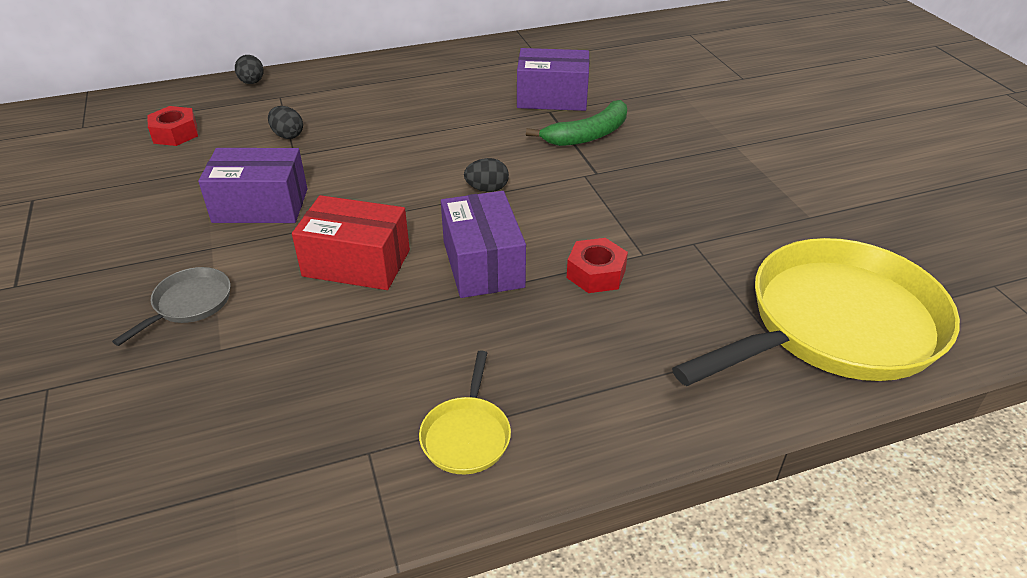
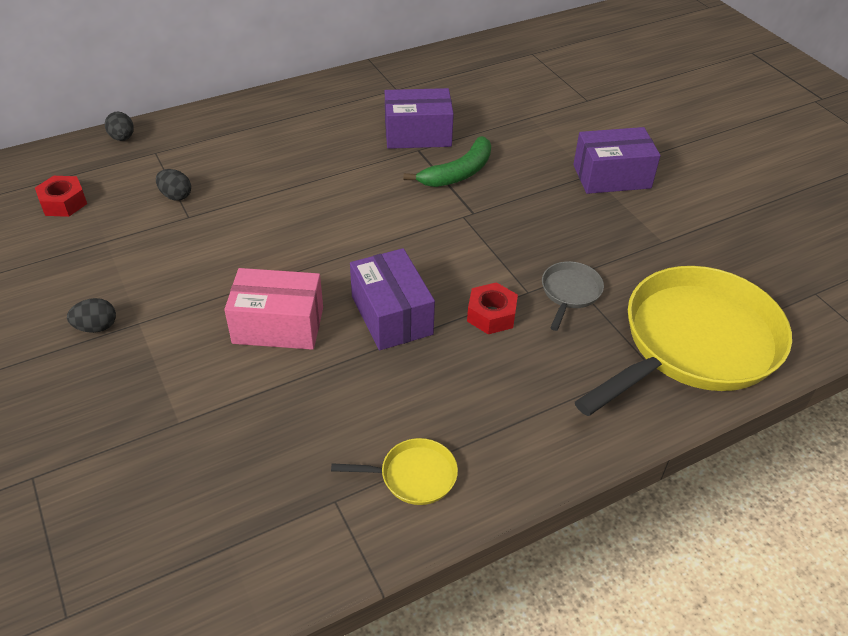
camera: 10 degrees left, 5 degrees up
grey pan [112,267,230,346] -> grey pan moved to [542,261,604,331]
purple box [198,148,307,223] -> purple box moved to [573,127,661,194]
red box [292,195,410,290] -> pink box [224,268,323,350]
yellow pan [419,351,511,474] -> yellow pan turned 90 degrees counterclockwise [331,438,458,505]
black egg [464,158,509,192] -> black egg moved to [67,298,116,333]

